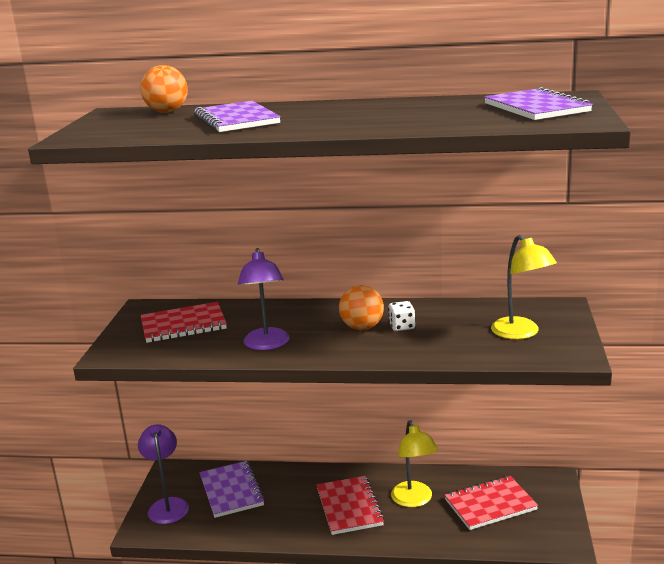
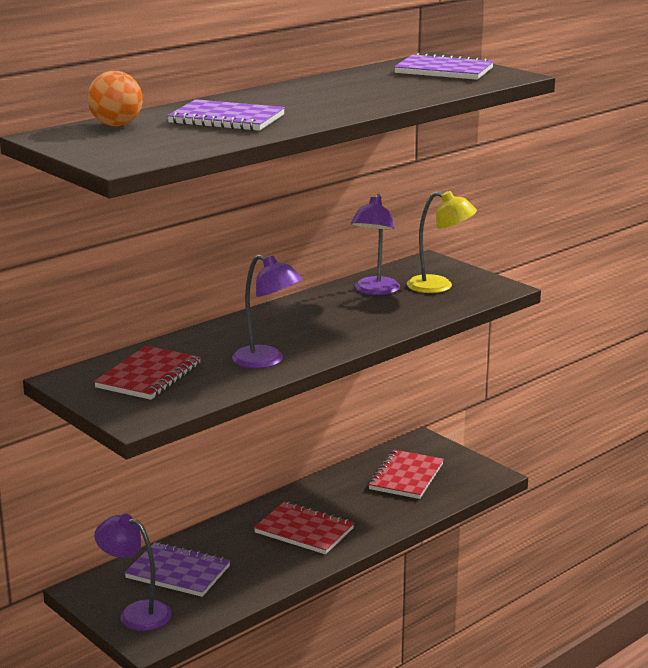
camera: 50 degrees left, 0 degrees up
orange ball [339,285,384,330] -> none
white dice [388,301,415,331] -> none
yellow lamp [391,420,438,507] -> none
none -> purple lamp [351,194,400,295]

